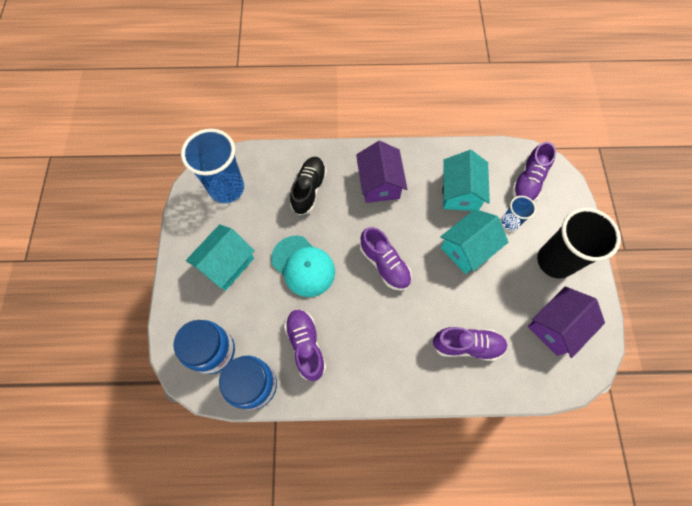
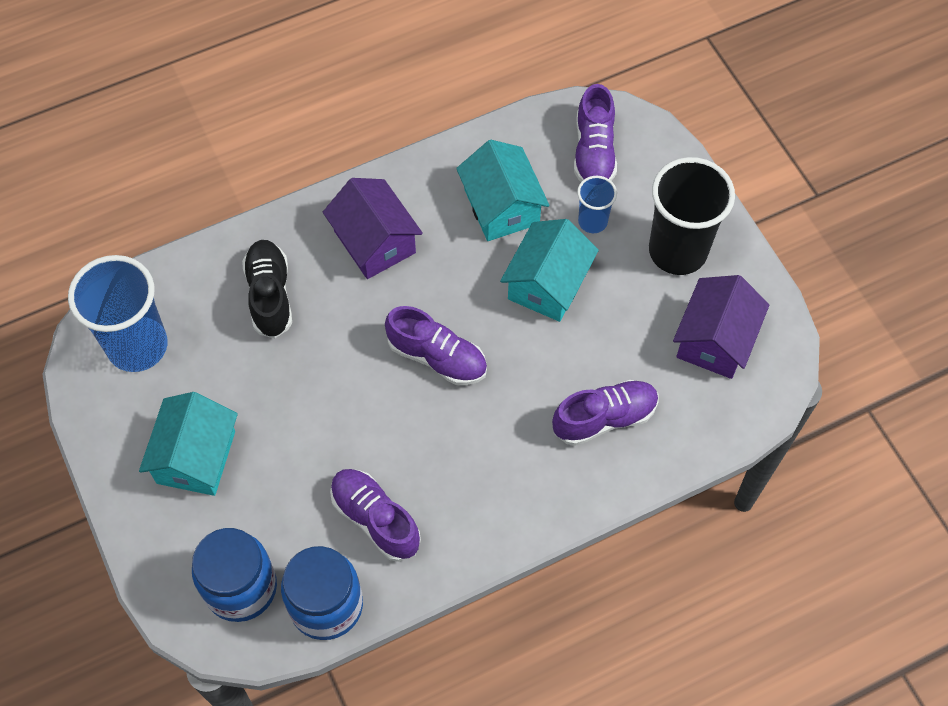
camera: 25 degrees left, 5 degrees down
turquoise cap [271,236,335,297] -> none

